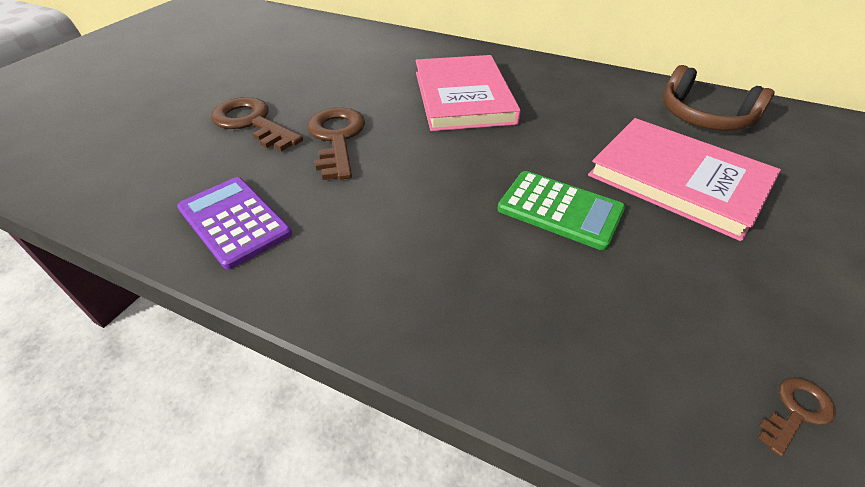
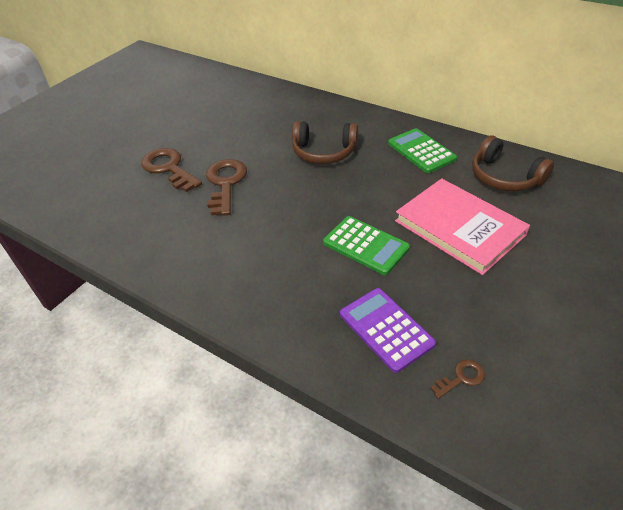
camera: 10 degrees right, 0 degrees up
purple calculator [177,177,292,270] -> purple calculator moved to [340,288,436,373]
pink book [416,55,521,131] -> brown headphones [292,121,358,164]
none -> green calculator [388,128,457,173]

